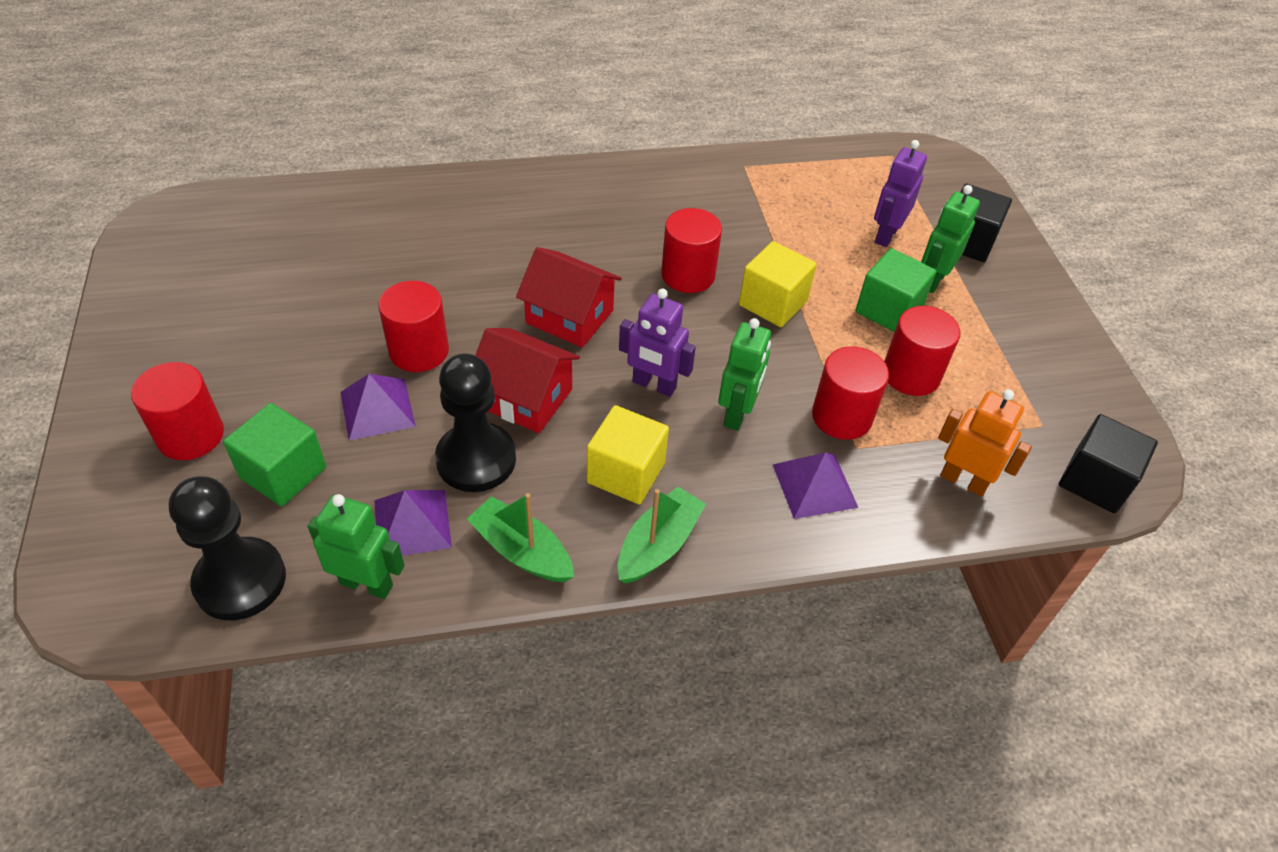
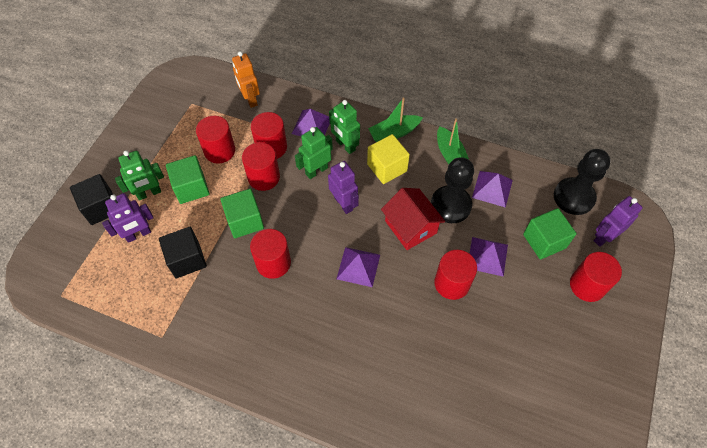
camera: 145 degrees left, 10 degrees up
green robot [308,494,405,599] -> green robot moved to [329,100,360,154]
red house [516,247,622,348] -> purple pyramid [337,247,380,287]
yellow cube [739,241,817,327] -> green cube [220,189,264,238]
black cube [1059,414,1158,513] -> black cube moved to [159,227,207,278]
none -> red cylinder [242,142,280,191]
none -> purple robot [594,196,643,247]

